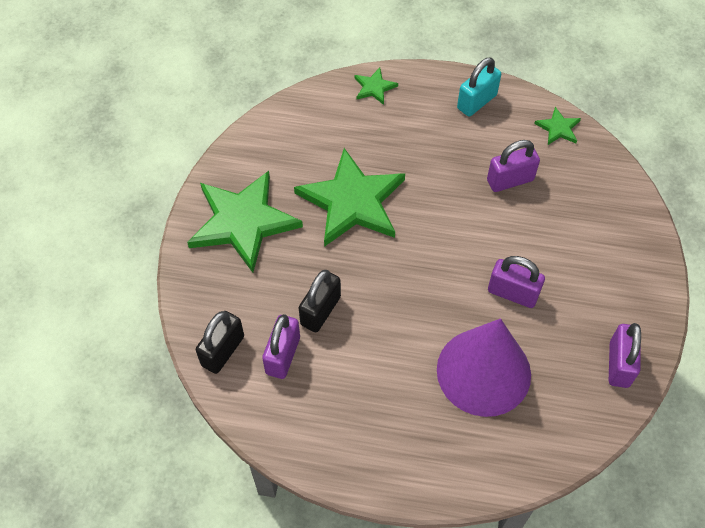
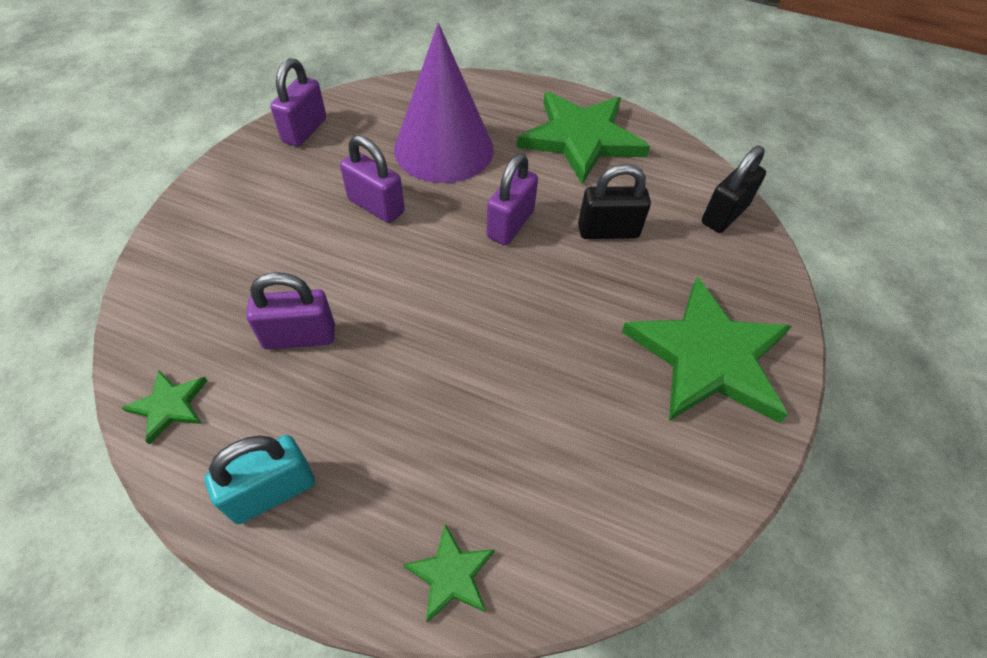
camera: 170 degrees left, 5 degrees down
purple padlock [262,314,300,379] -> purple padlock moved to [486,153,538,245]
green star [294,148,405,247] -> green star moved to [517,92,650,184]
black padlock [299,270,341,332] -> black padlock turned 45 degrees clockwise [578,164,651,239]

